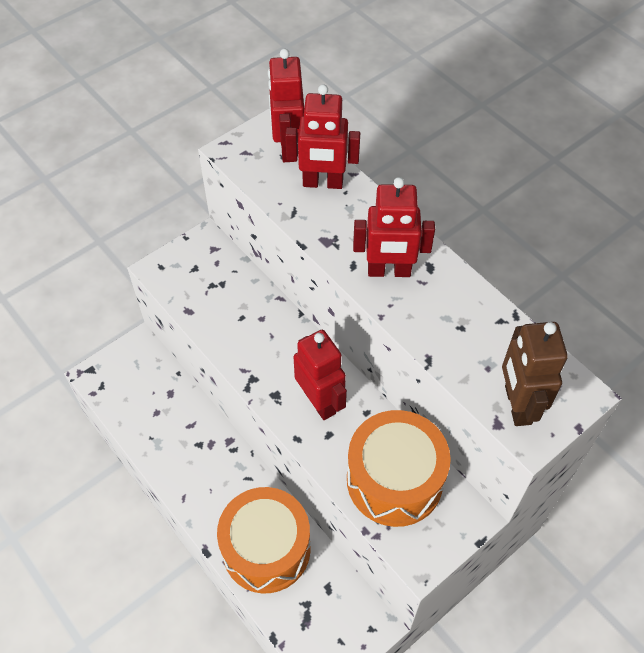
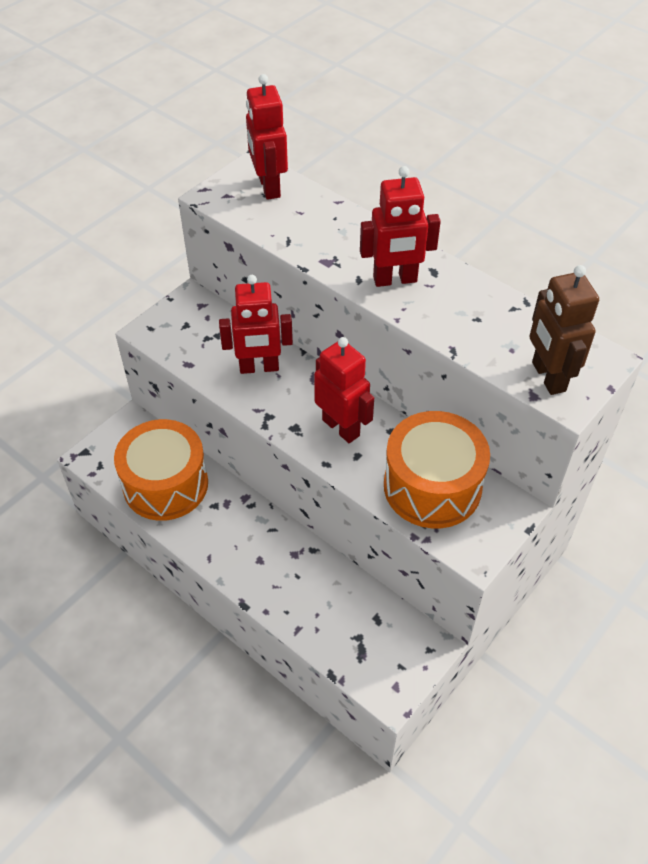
camera: 10 degrees left, 5 degrees down
orange drum [217,487,310,593] -> orange drum moved to [114,419,208,521]
red robot [285,84,360,189] -> red robot moved to [219,275,293,374]

